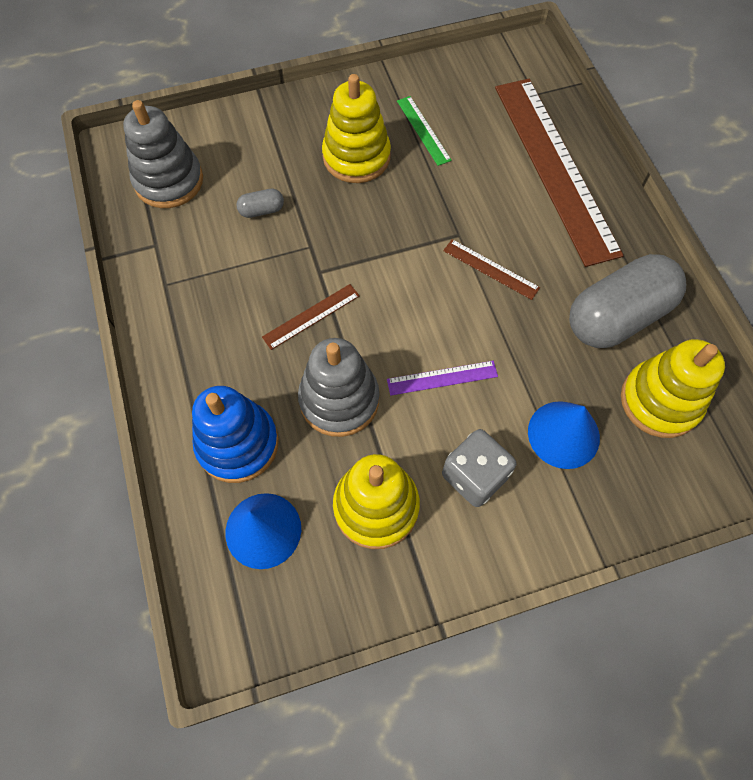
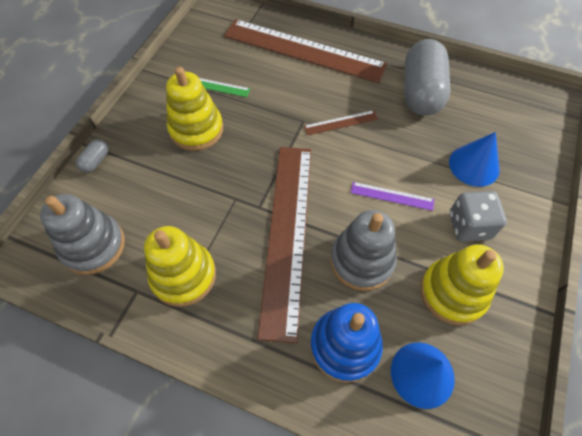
camera: 50 degrees left, 5 degrees down
grey capsule [236,189,284,218] -> grey capsule moved to [76,140,108,173]
brown ruler [262,284,360,350] -> brown ruler [258,147,311,343], size x2.47
purple ruler [387,361,498,396] -> purple ruler turned 75 degrees clockwise [351,182,434,211]
yellow stacking toy [621,339,725,438] -> yellow stacking toy moved to [144,226,216,307]

